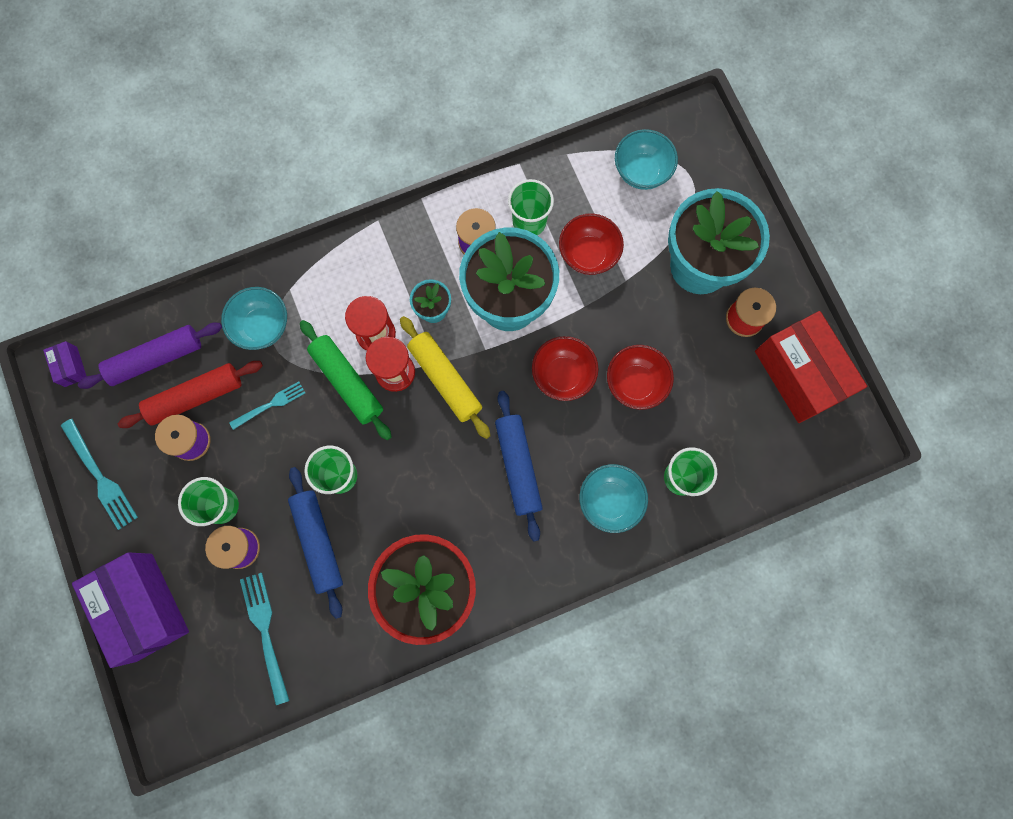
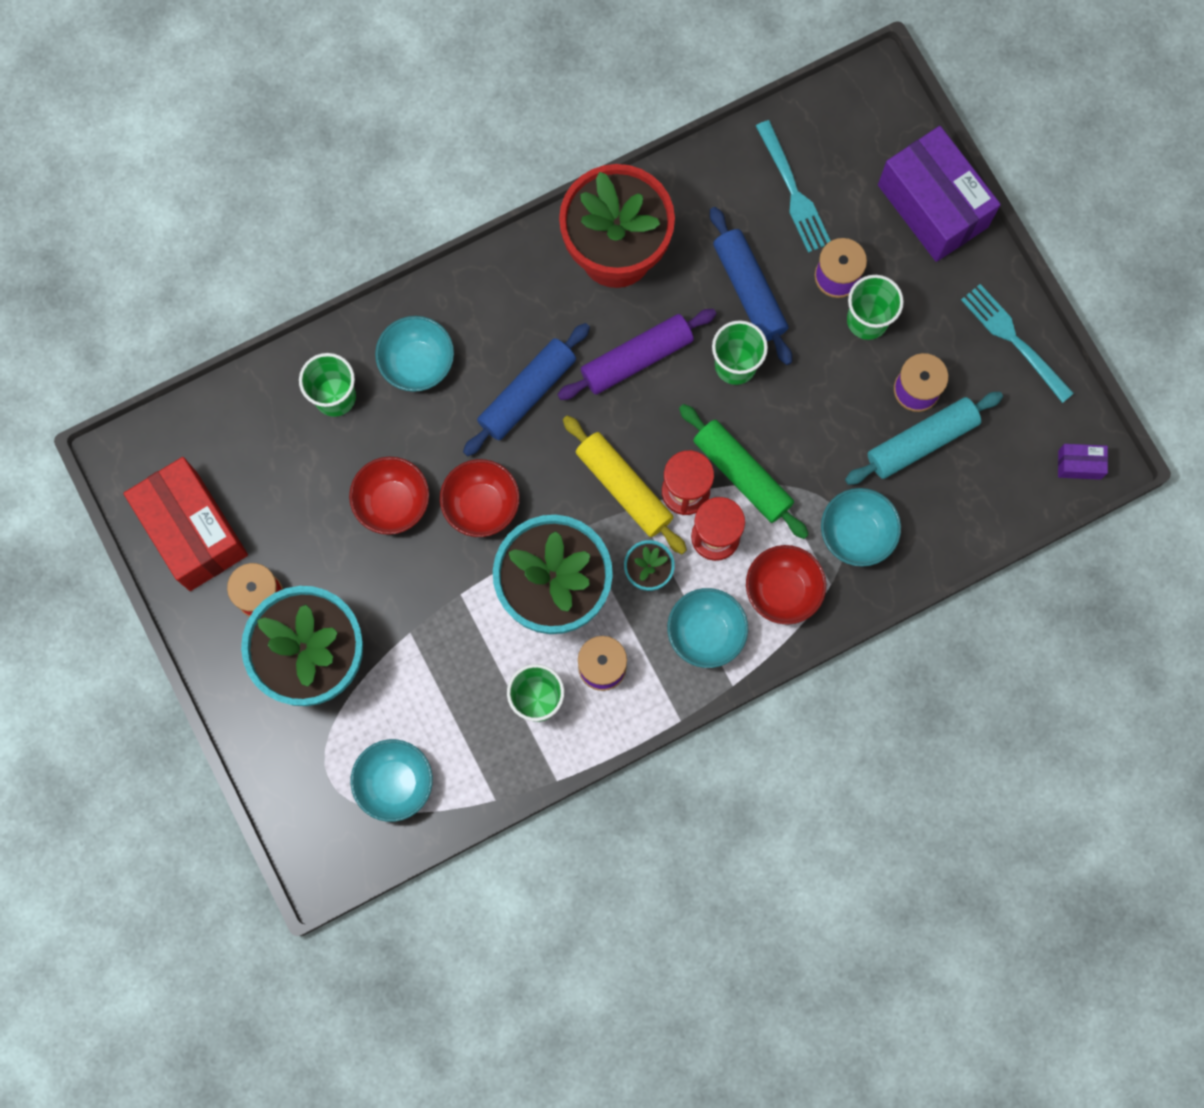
camera: 175 degrees right, 0 degrees up
purple box [43,341,86,387] -> purple box turned 60 degrees counterclockwise [1058,444,1108,480]
purple rolling pin [78,323,222,389] -> purple rolling pin moved to [557,309,716,400]
red rolling pin [118,361,263,428] -> turquoise rolling pin [845,392,1003,485]
turquoise fork [229,381,305,430] -> none
blue rolling pin [495,391,543,542] -> blue rolling pin turned 60 degrees clockwise [463,323,590,456]
red bowl [559,213,624,275] -> red bowl moved to [746,545,826,625]
none -> turquoise bowl [667,588,748,668]

